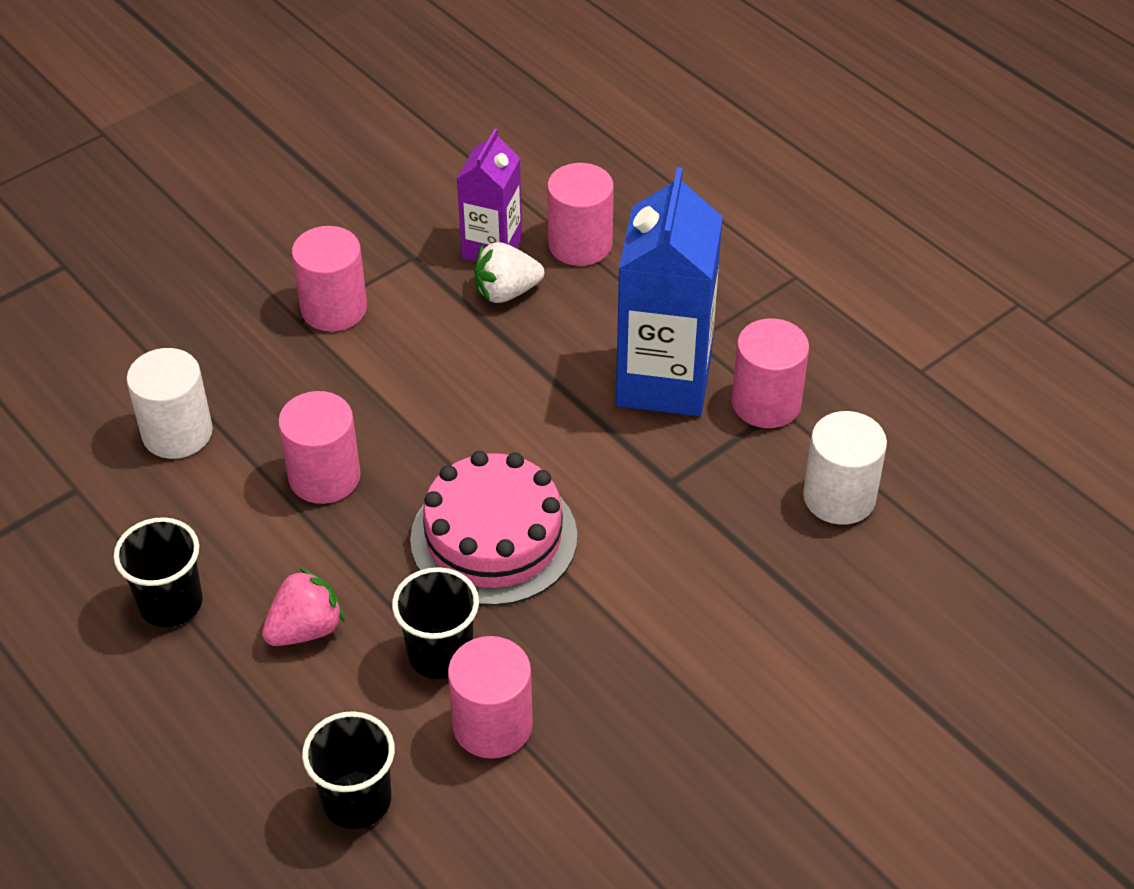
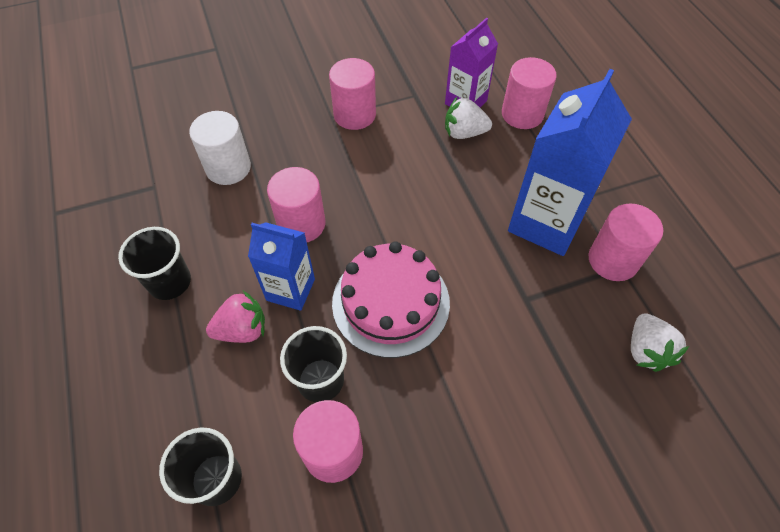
camera: 20 degrees right, 10 degrees up
white cylinder [803,411,887,525] -> white strawberry [631,313,689,372]
none -> blue carton [248,222,315,311]

